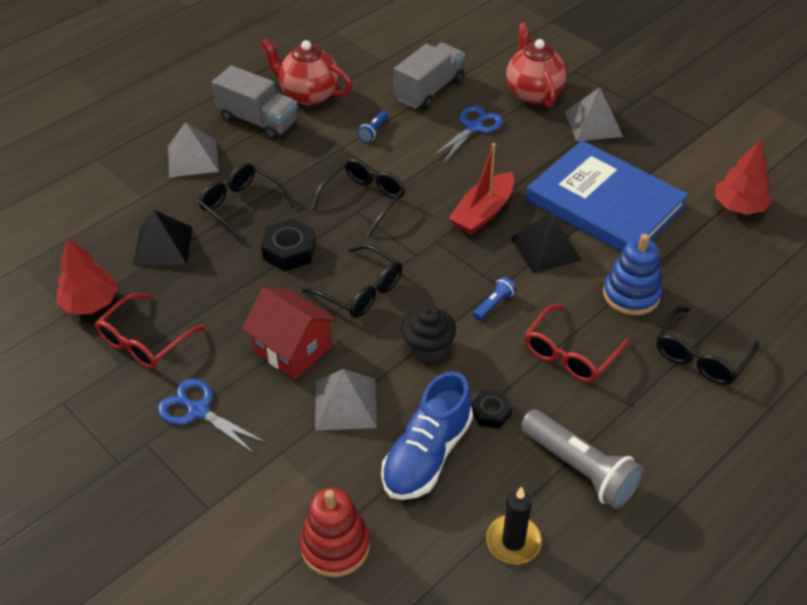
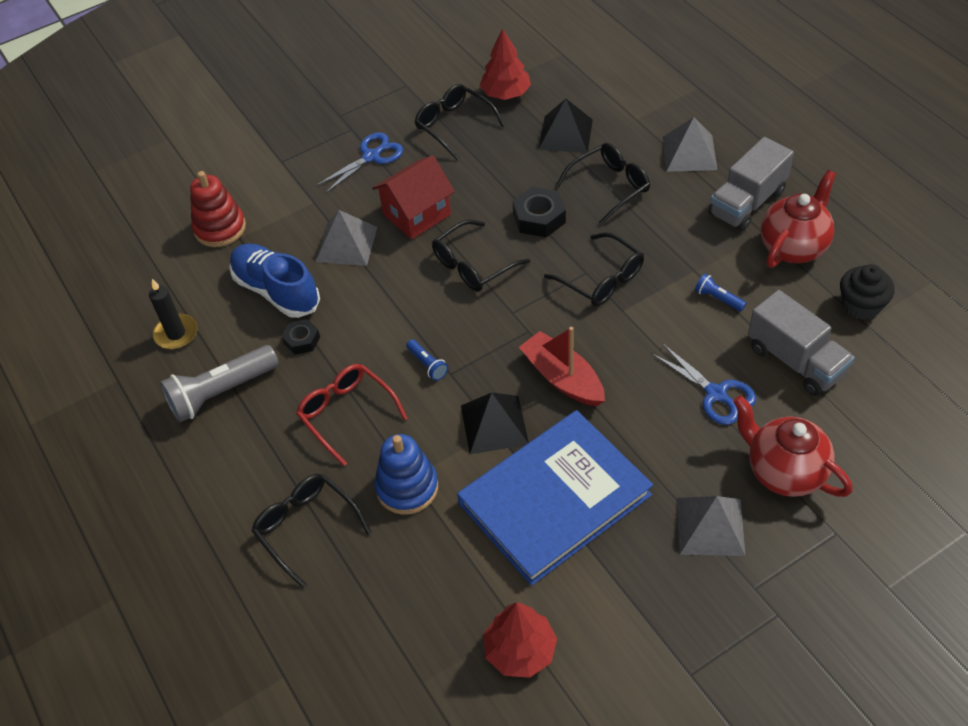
camera: 105 degrees right, 5 degrees up
red glasses [95,293,205,369] -> black glasses [415,84,505,160]
black cupcake [402,305,456,363] -> black cupcake moved to [840,264,895,320]
red teapot [506,22,567,108] -> red teapot turned 135 degrees counterclockwise [733,395,853,497]

